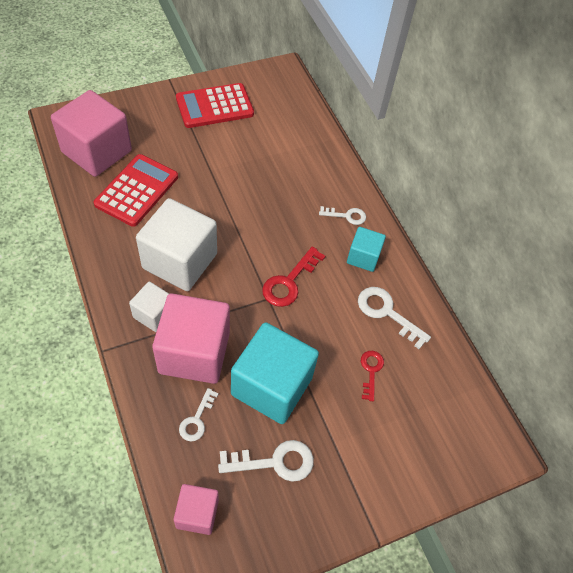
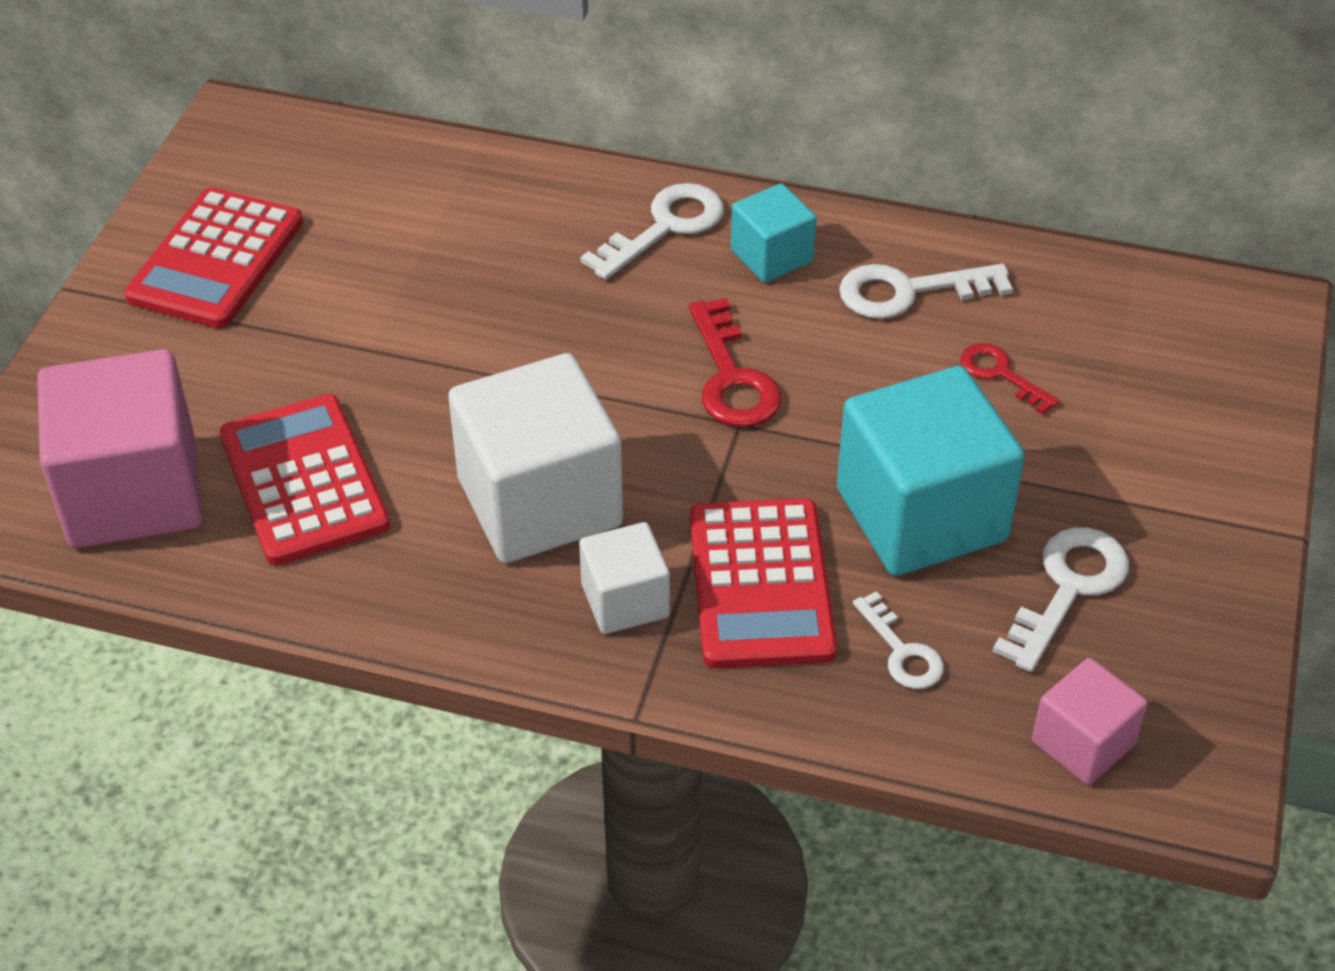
camera: 45 degrees left, 10 degrees down
pink cube [152,293,230,384] -> red calculator [690,498,837,669]
white key [319,206,366,225] -> white key [580,183,724,280], size x1.60

